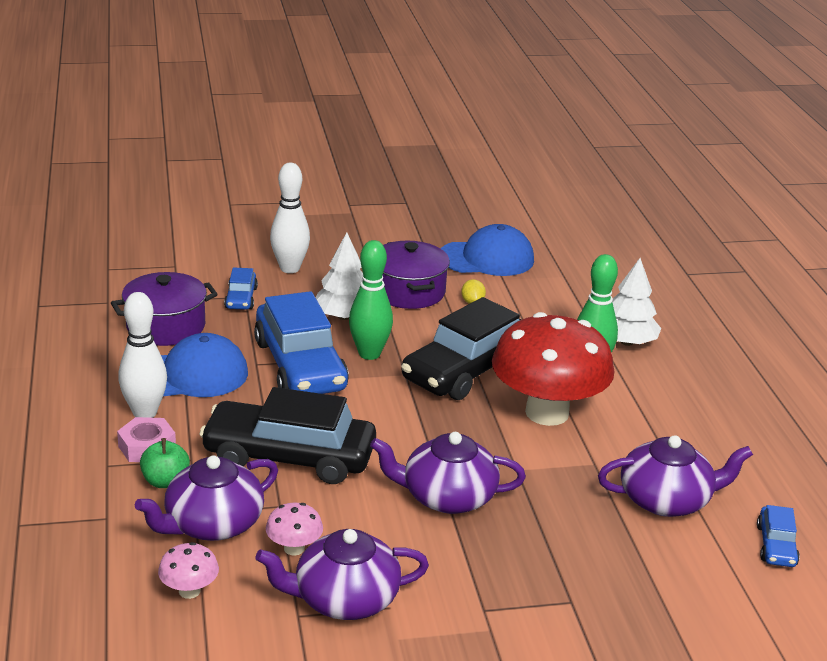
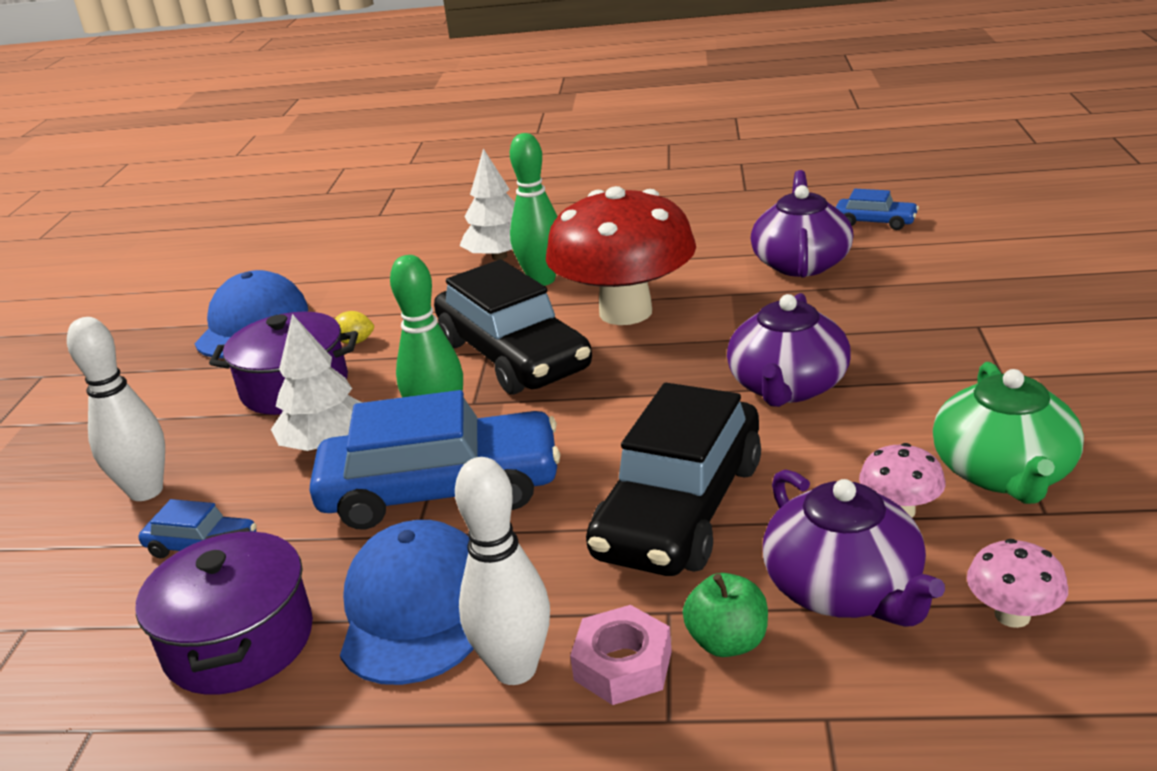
camera: 70 degrees left, 0 degrees up
purple teapot [255,529,429,620] -> green teapot [933,362,1084,504]

